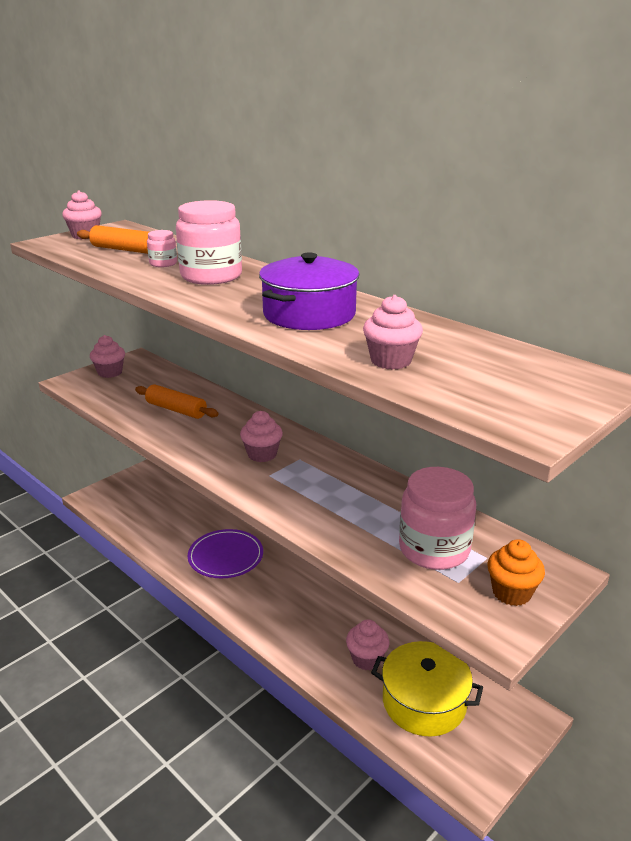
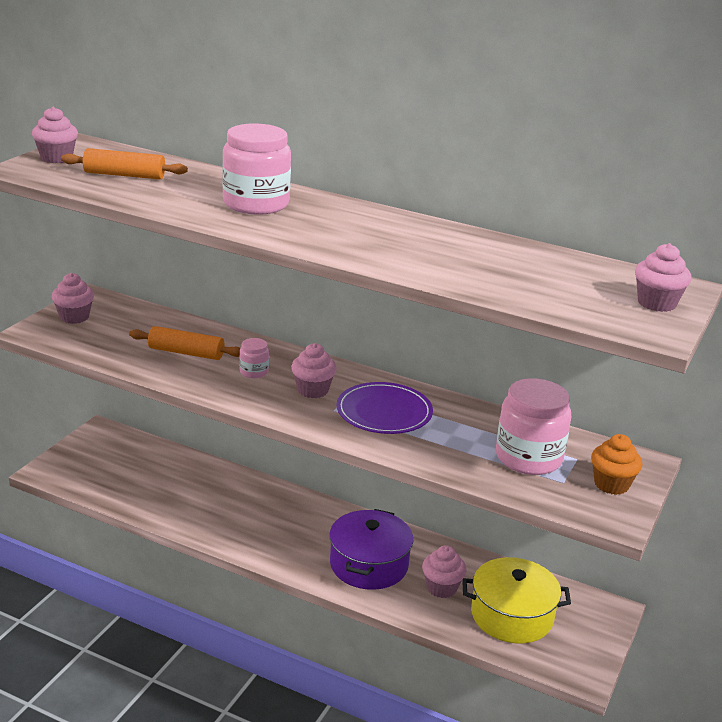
camera: 20 degrees left, 0 degrees up
pink jar [147,230,177,267] -> pink jar moved to [239,338,269,378]
purple plate [188,529,263,578] -> purple plate moved to [336,382,433,434]
purple pot [259,252,359,330] -> purple pot moved to [329,509,413,590]
pink cupcake [363,295,423,370] -> pink cupcake moved to [635,243,692,312]

